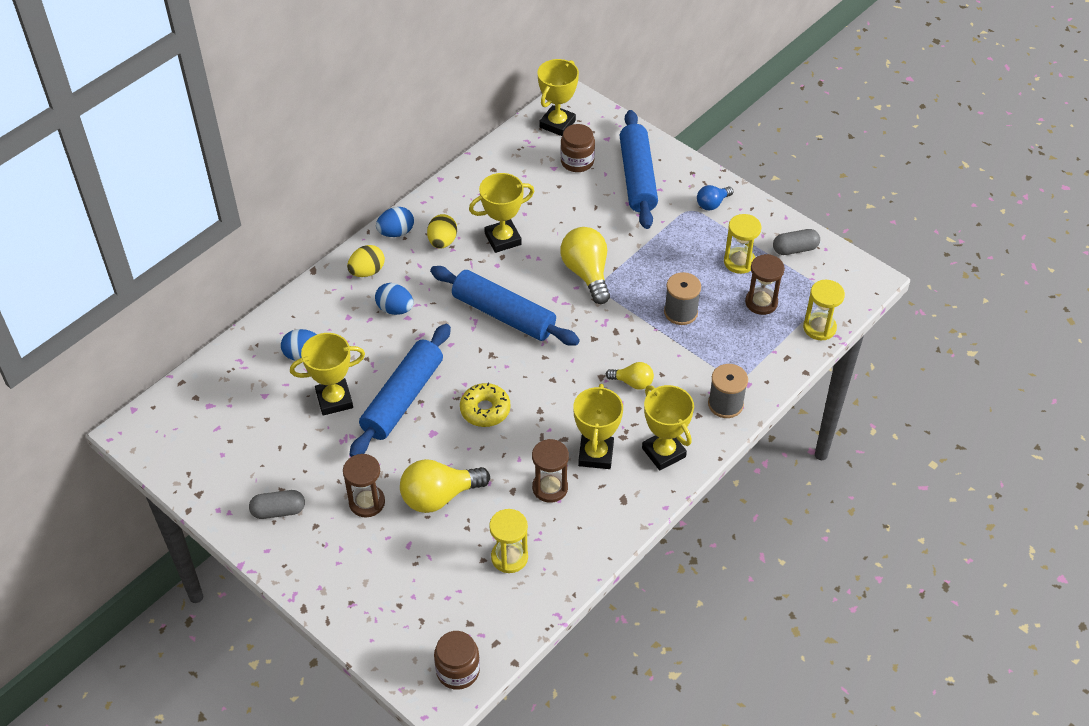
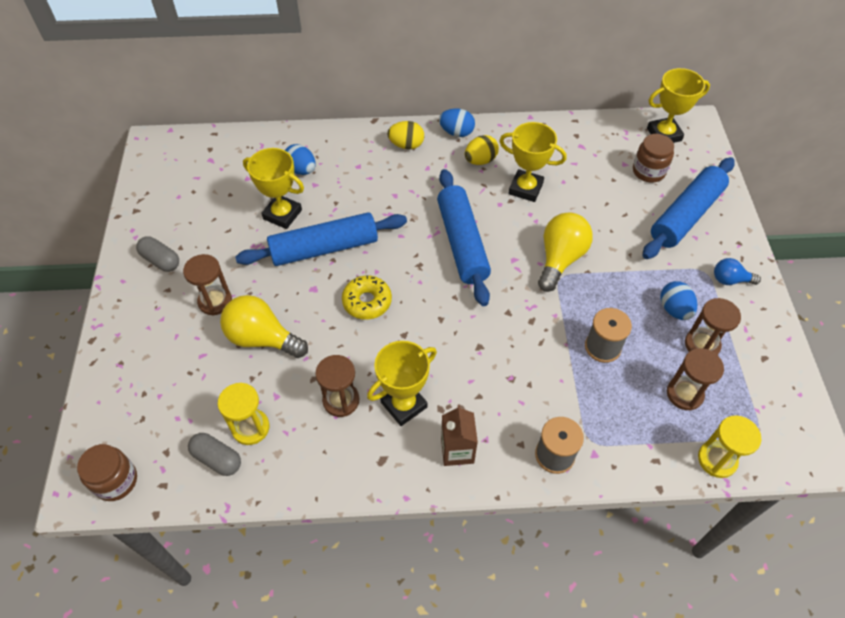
camera: 45 degrees right, 5 degrees up
blue egg [375,283,413,315] -> blue egg moved to [661,281,697,320]
yellow light bulb [606,362,654,390] -> none
yellow trophy [642,385,694,471] -> brown carton [441,405,478,466]
yellow hourglass [724,214,762,274] -> brown hourglass [685,298,741,355]
grey capsule [773,229,820,255] -> grey capsule moved to [188,433,241,476]

